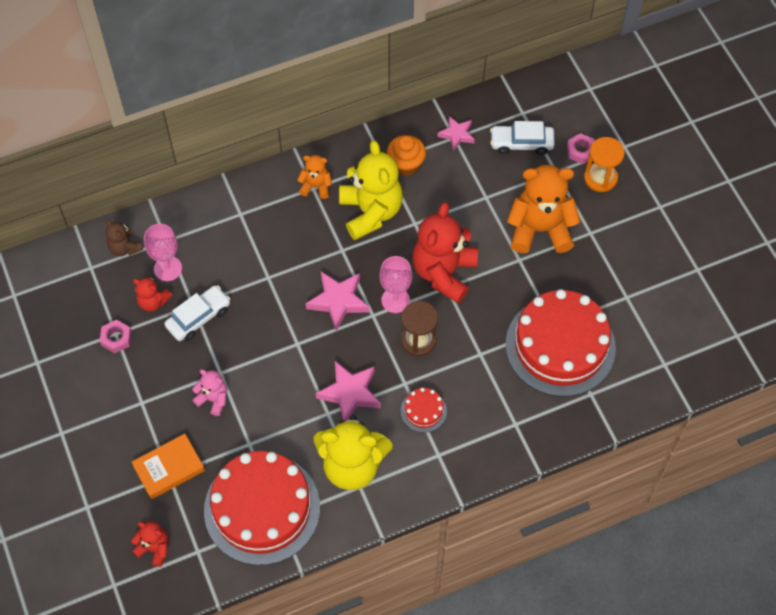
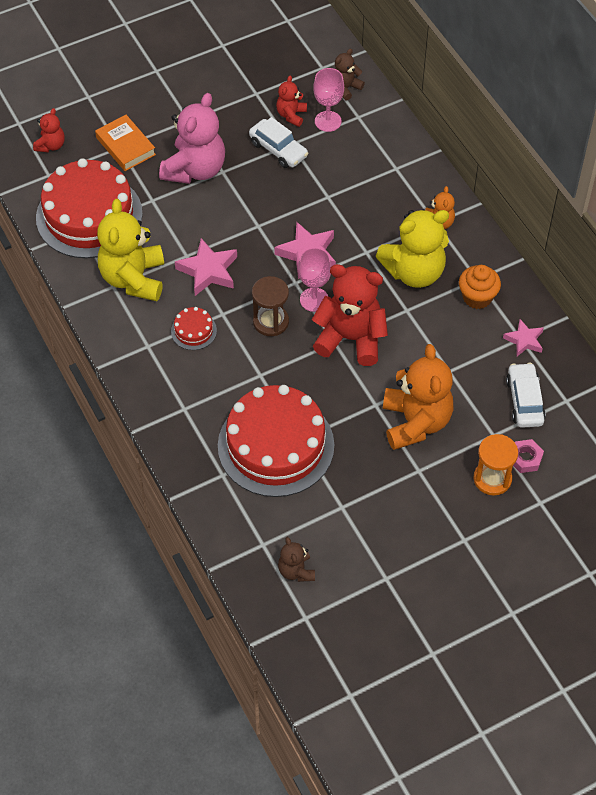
camera: 85 degrees right, 5 degrees down
pink nut [100,320,131,353] -> none
pink teddy bear [192,369,227,416] -> pink teddy bear [159,93,225,184], size x2.03
none -> brown teddy bear [278,537,315,582]

